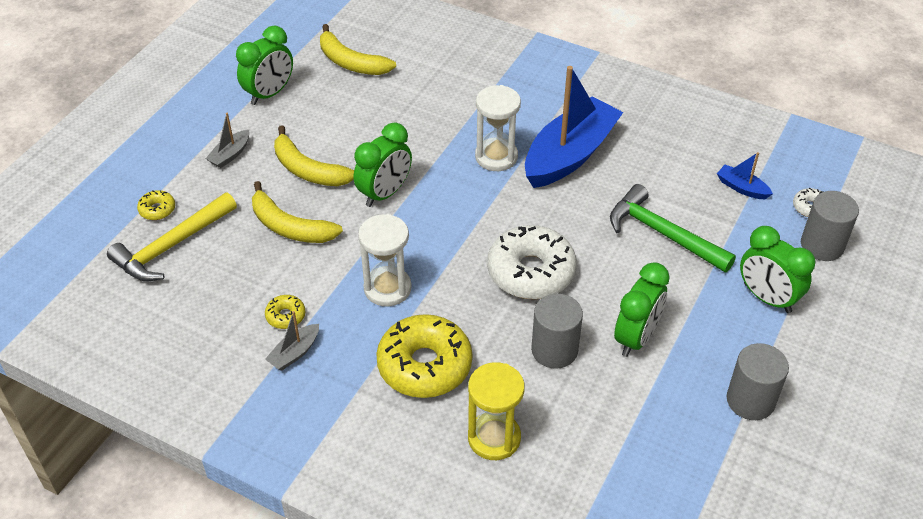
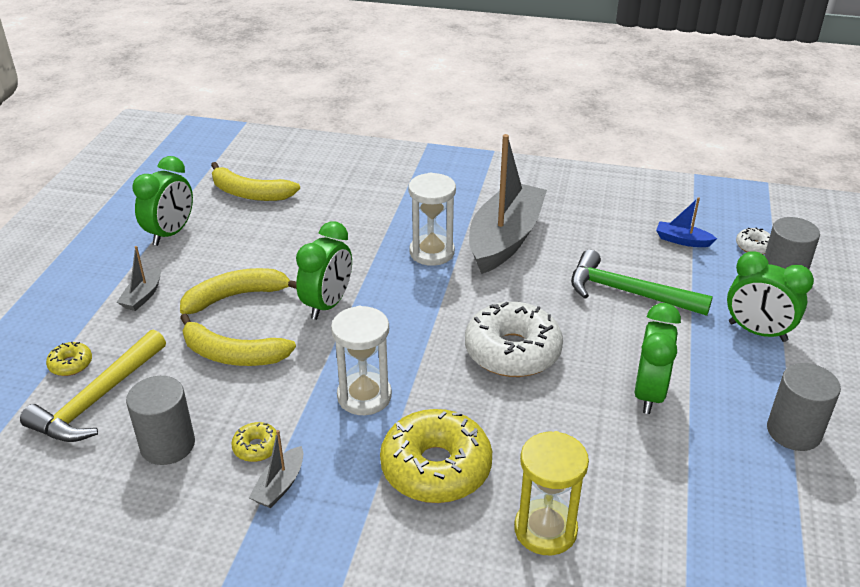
camera: 15 degrees left, 10 degrees down
yellow banana [274,125,354,186] -> yellow banana turned 135 degrees clockwise [180,268,297,314]
blue boat [525,66,623,188] -> grey boat [469,134,547,274]
grey cylinder [531,294,583,369] -> grey cylinder moved to [126,376,195,465]

